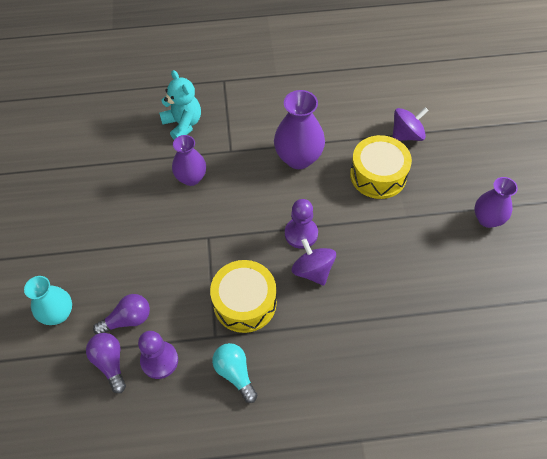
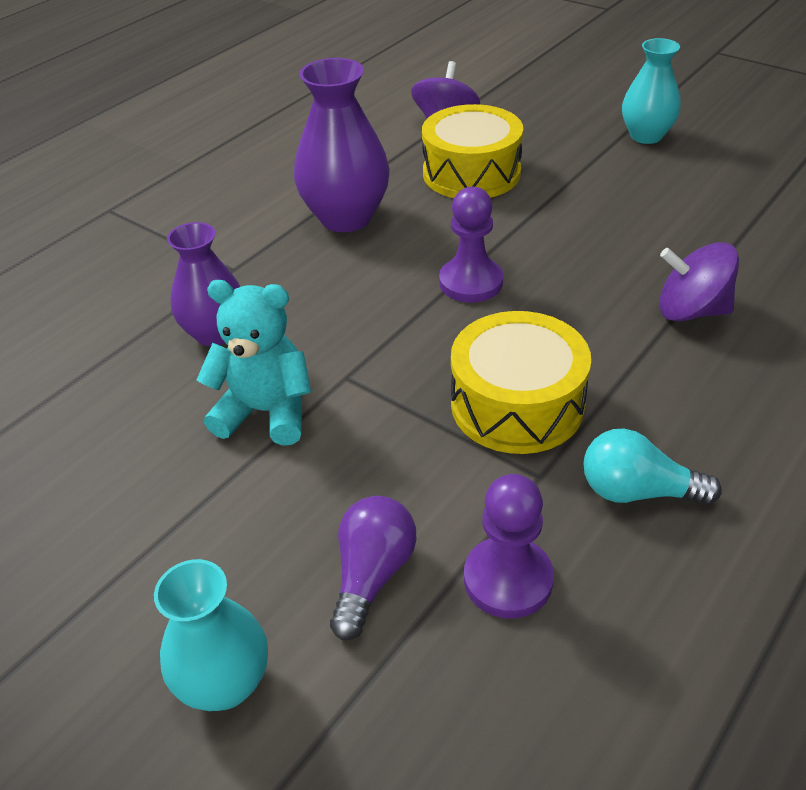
camera: 45 degrees left, 15 degrees down
purple light bulb [86,333,126,393] -> none
turquoise teddy bear [159,70,201,140] -> turquoise teddy bear moved to [196,280,311,446]
purple spinning top [291,239,336,286] -> purple spinning top moved to [659,242,739,322]
purple vase [475,177,518,228] -> turquoise vase [622,38,681,144]

